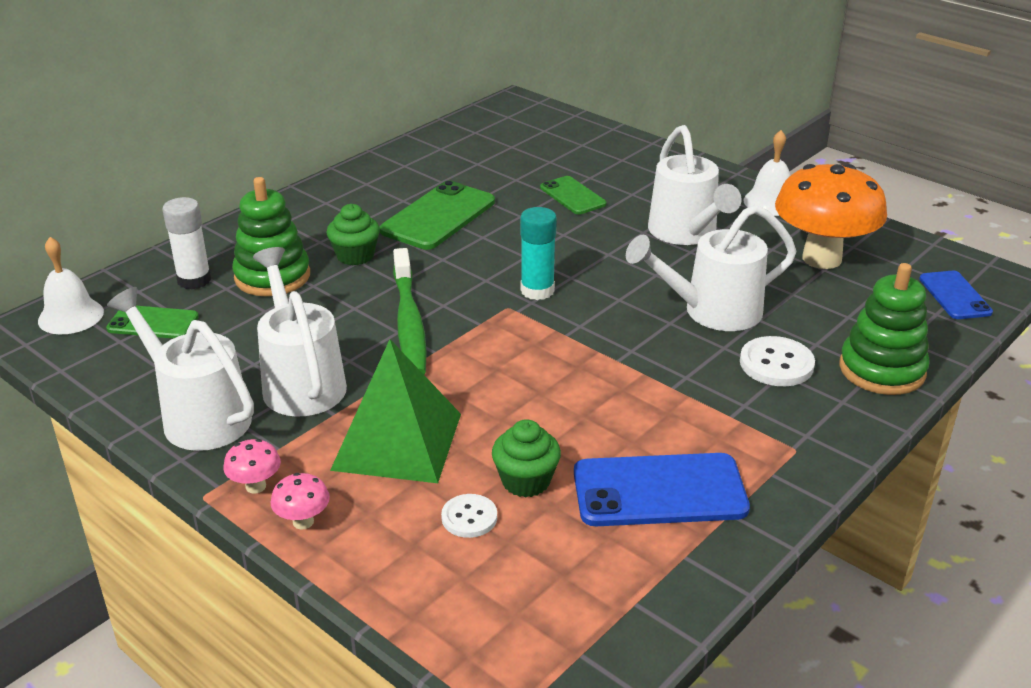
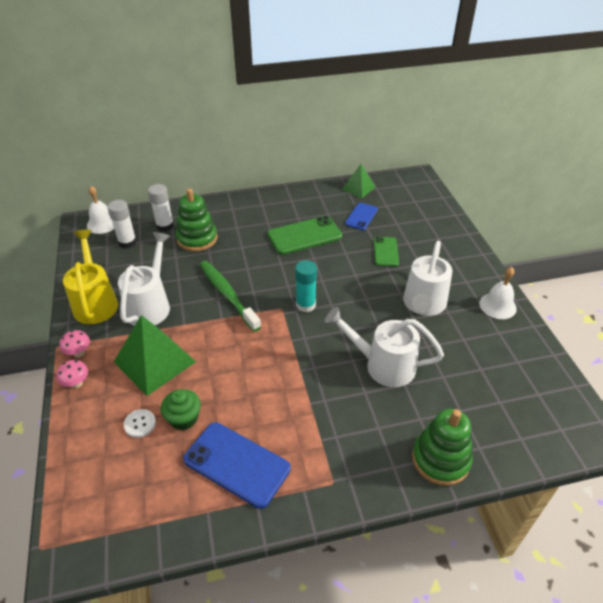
camera: 35 degrees right, 10 degrees up
green phone [106,306,199,339] -> white glue stick [108,200,137,248]
white watering can [107,287,254,451] -> yellow watering can [63,230,118,324]
green cupcake [326,204,380,266] -> none
green toothbrush [393,248,427,374] -> green toothbrush turned 120 degrees clockwise [200,261,261,332]
white button [740,336,815,386] -> none
orange mushroom [775,164,887,269] -> none
blue phone [919,271,993,319] -> blue phone moved to [345,203,378,230]
none -> green pyramid [342,164,375,198]

